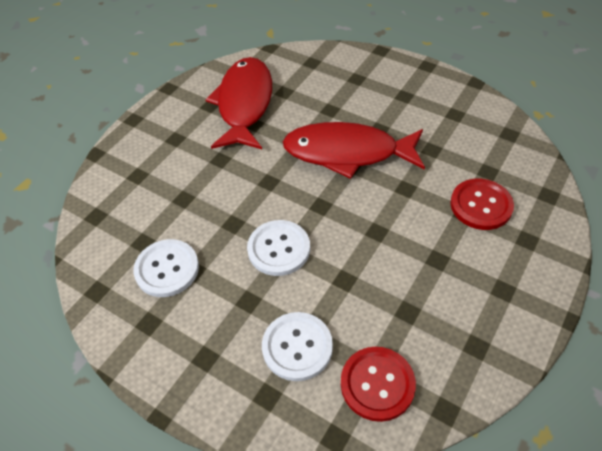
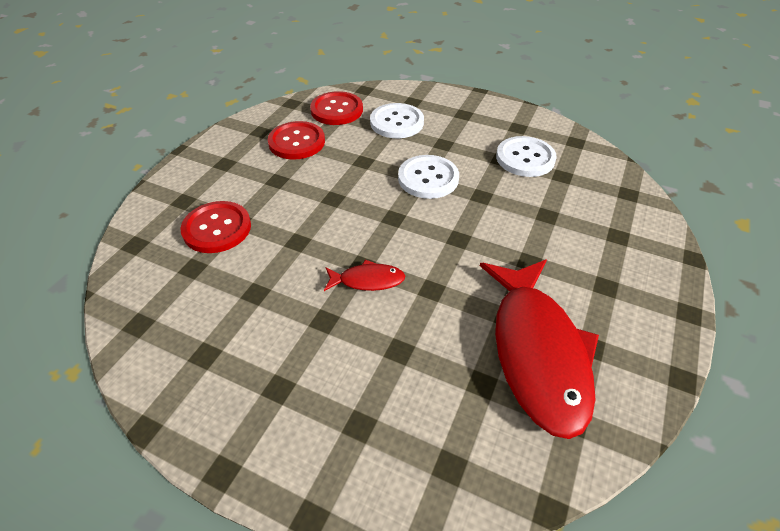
camera: 170 degrees right, 5 degrees down
red fish [283,122,425,179] -> red fish [324,259,405,291], size x0.44
none -> red button [268,121,325,160]

